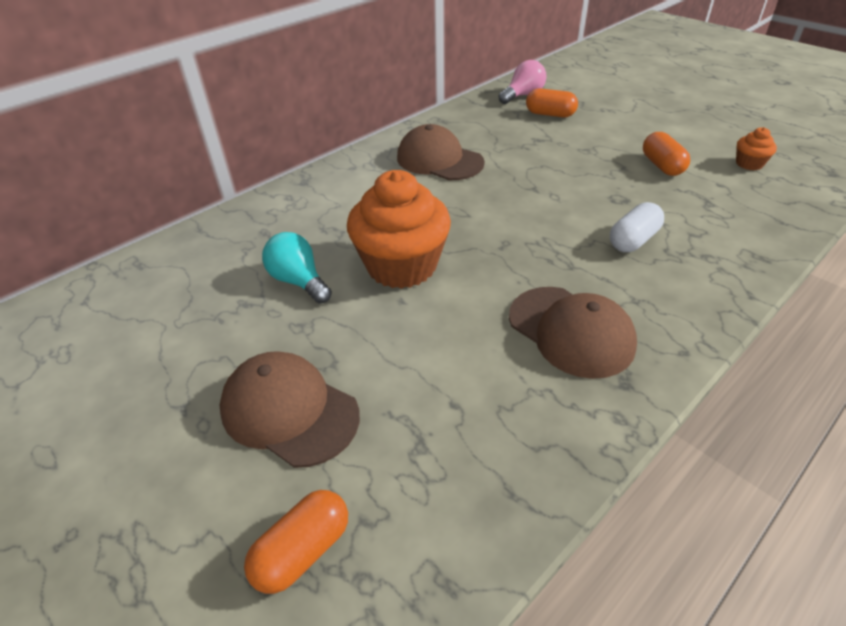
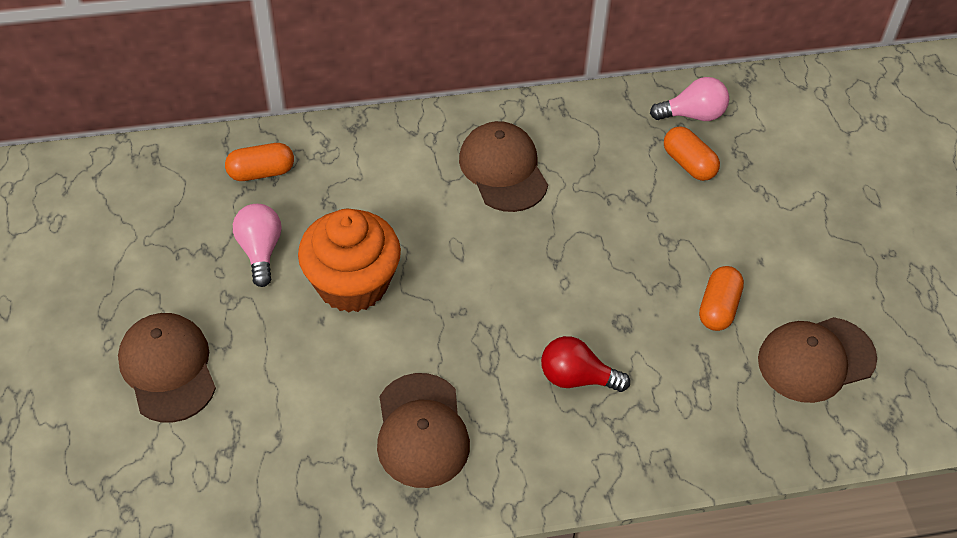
camera: 30 degrees right, 10 degrees up
orange capsule [244,490,348,594] -> orange capsule moved to [225,143,294,181]
turquoise light bulb [262,232,332,304] -> pink light bulb [233,204,282,287]
white capsule [610,202,664,252] -> red light bulb [541,336,630,392]
orange cupcake [736,127,777,170] -> brown cap [758,317,877,403]

